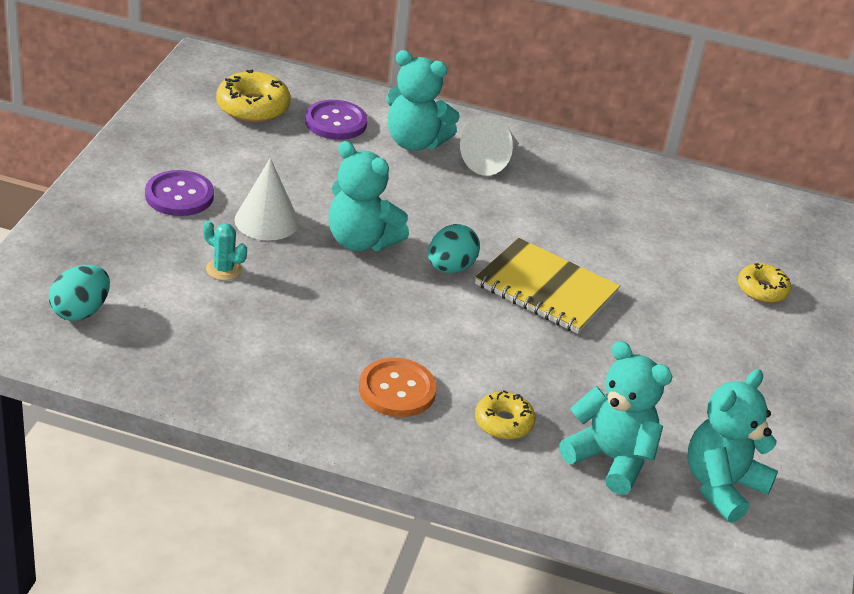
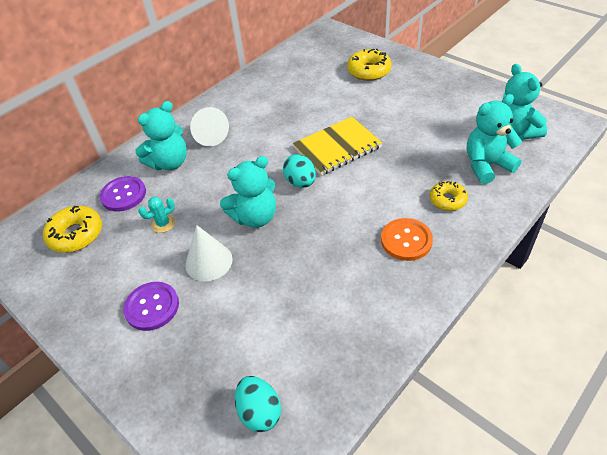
camera: 55 degrees left, 10 degrees up
turquoise cactus [203,220,247,281] -> turquoise cactus moved to [138,197,175,233]
yellow donut [738,263,791,303] -> yellow donut [347,49,392,81], size x1.54

